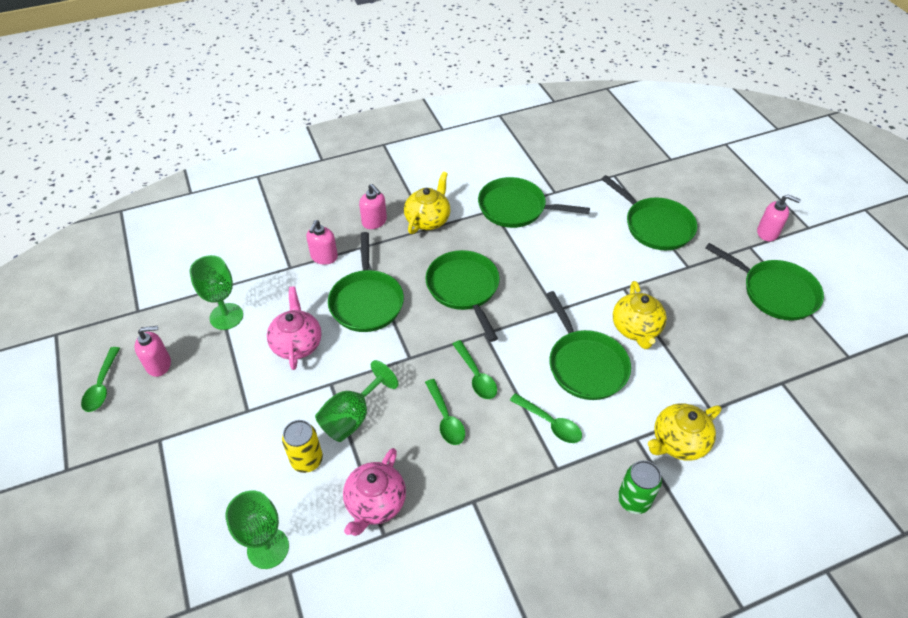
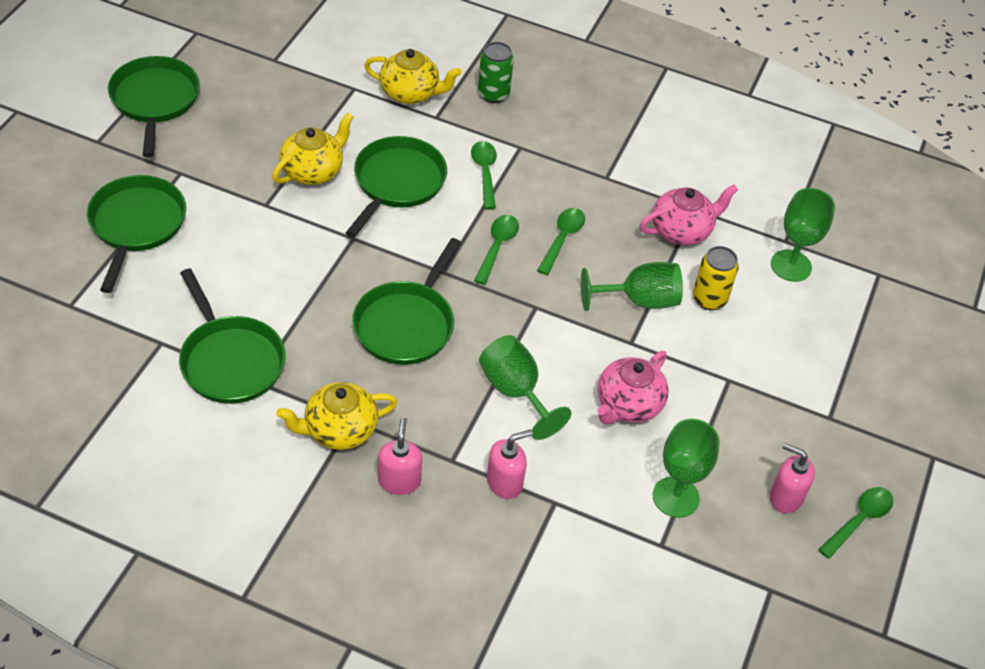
camera: 140 degrees left, 0 degrees up
green pan [328,232,404,332] -> green goblet [479,335,572,440]
pink soap dispenser [757,194,801,241] -> none

